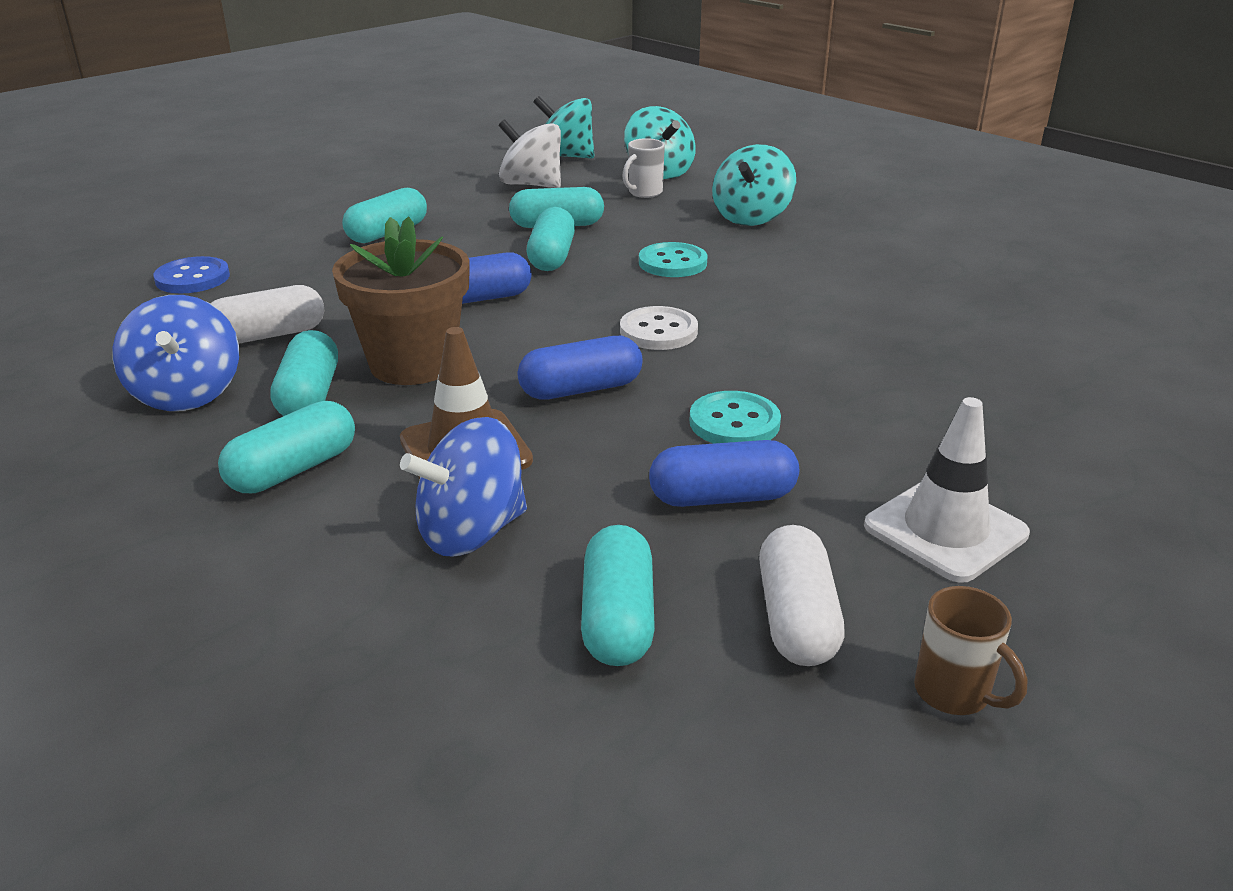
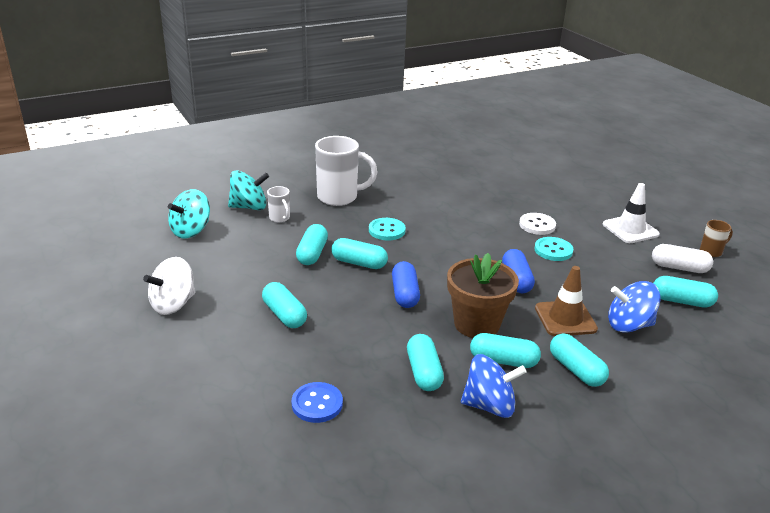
camera: 75 degrees left, 0 degrees up
white capsule [210,285,324,343] -> turquoise capsule [407,334,444,391]
blue spinning top [400,417,527,557] -> blue spinning top turned 105 degrees clockwise [608,281,660,333]
white spinning top [499,119,561,188] -> white spinning top moved to [143,257,195,315]
white button [620,306,698,350] -> white button moved to [519,213,556,235]
blue capsule [649,440,799,507] -> none
turquoise spinning top [712,144,796,226] -> white mug [315,136,378,206]

